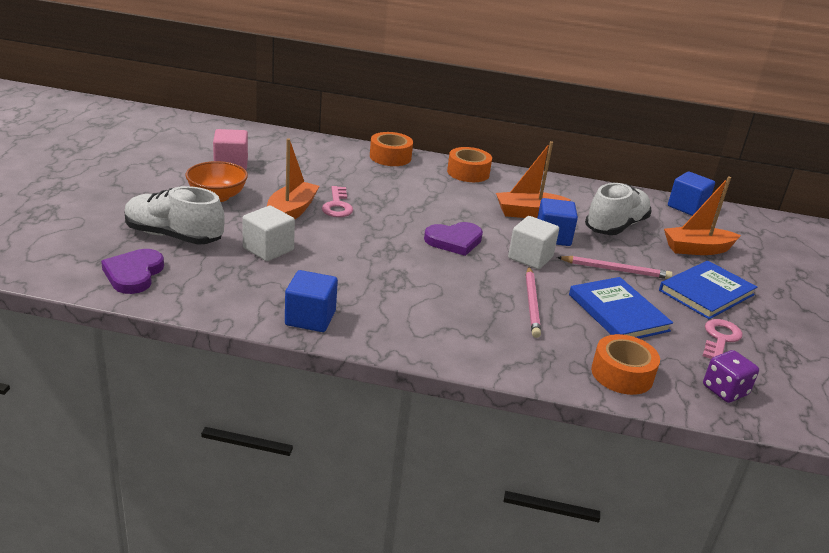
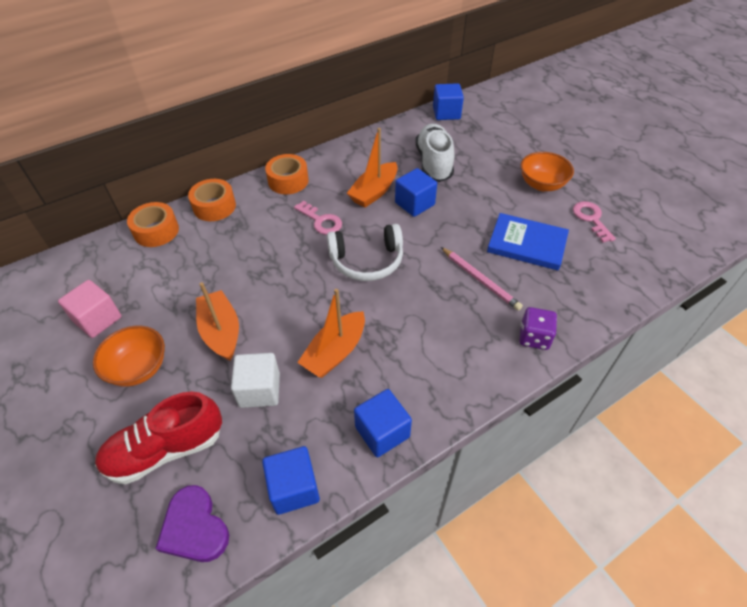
camera: 40 degrees left, 20 degrees up
white shoe [124,186,225,245] -> red shoe [95,391,222,484]
pink key [322,186,353,217] -> pink key moved to [294,200,342,235]
purple heart [424,222,483,256] -> white headphones [327,224,403,281]
white cube [508,216,559,269] -> none
pink pencil [557,256,672,279] -> none
orange tape [591,334,660,395] -> orange tape moved to [127,202,179,247]
blue book [659,260,757,319] -> orange bowl [521,152,574,191]
orange boat [664,177,741,255] -> orange boat moved to [297,289,365,378]
purple dice [703,350,759,403] -> purple dice moved to [519,307,557,350]
none -> blue cube [262,446,320,515]

